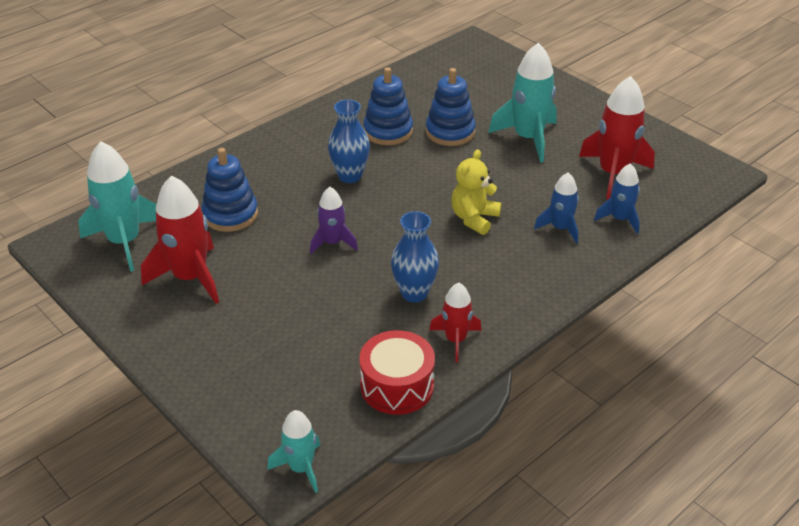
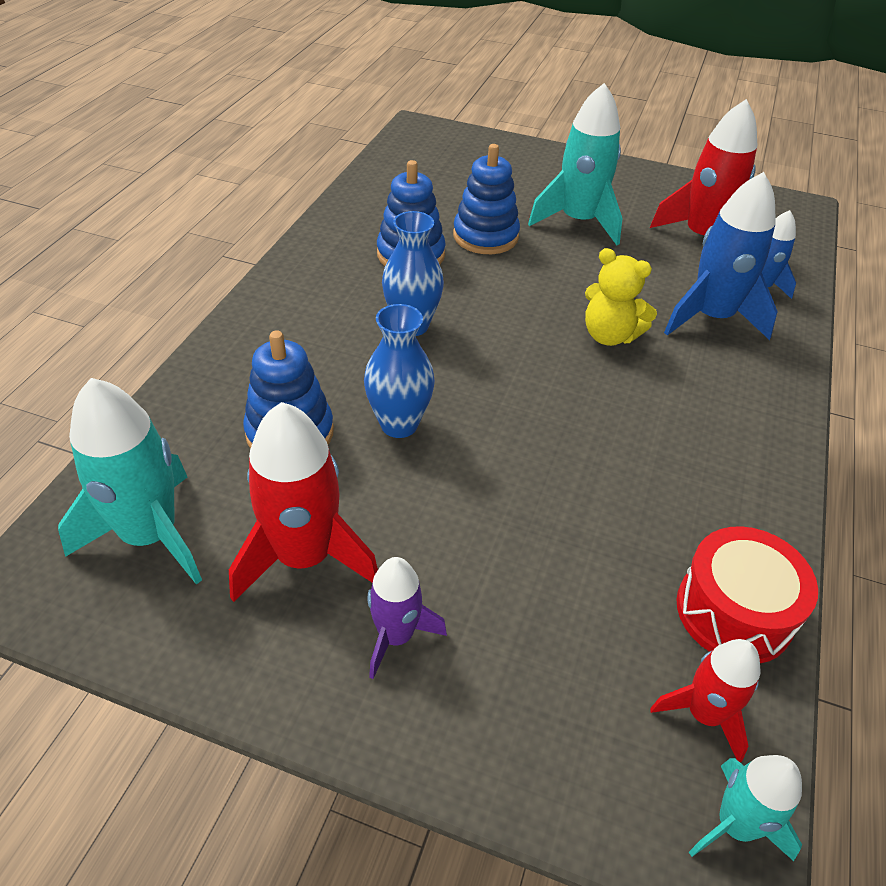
camera: 30 degrees left, 5 degrees up
purple rocket [310,187,358,254] -> purple rocket moved to [367,557,447,679]
blue vase [391,211,439,303] -> blue vase moved to [364,304,435,438]
red rocket [429,283,482,362] -> red rocket moved to [650,639,760,762]
yellow teddy bear [451,149,501,235] -> yellow teddy bear turned 60 degrees counterclockwise [585,248,657,346]
blue rocket [534,172,579,244] -> blue rocket [664,172,778,340], size x1.72

